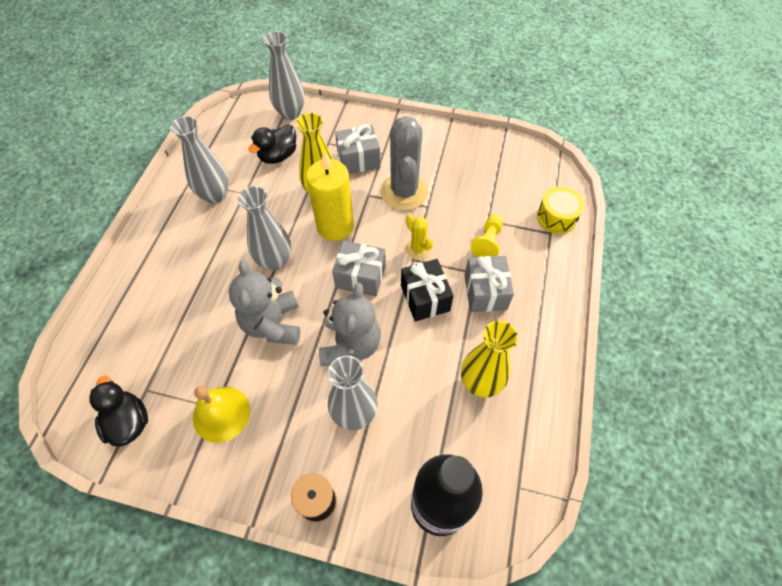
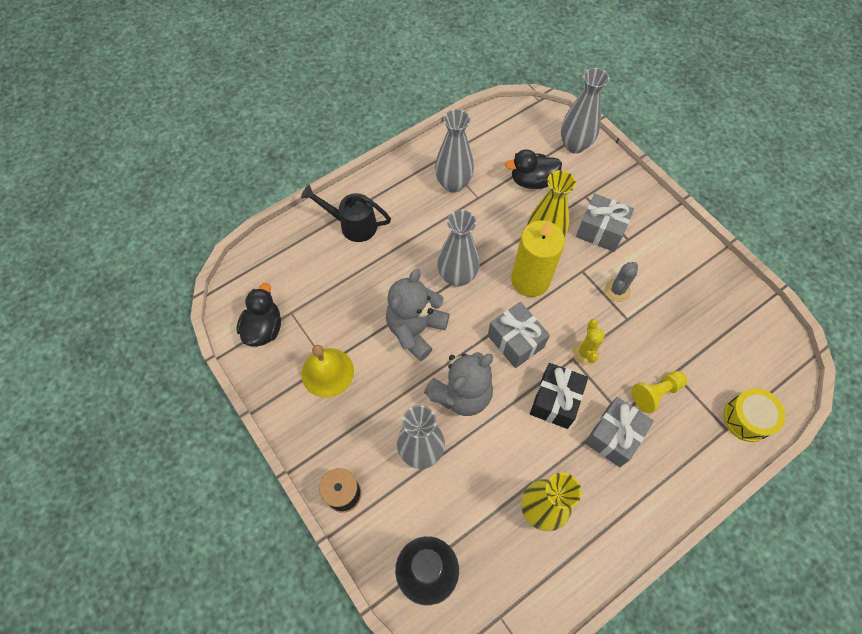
camera: 40 degrees right, 5 degrees up
grey cactus [380,116,428,211] -> grey cactus [605,262,638,302], size x0.49
none -> black watering can [301,185,391,242]

